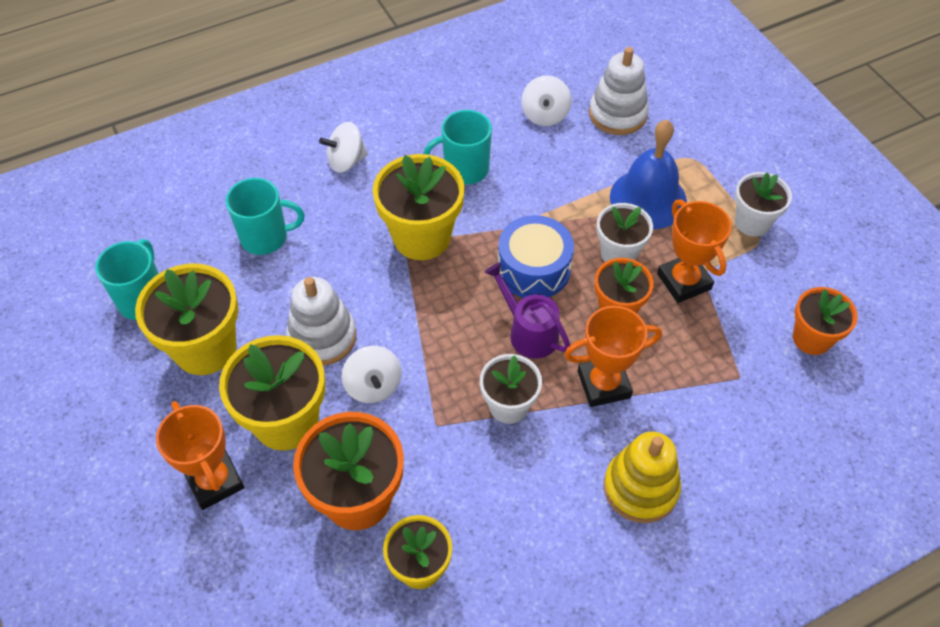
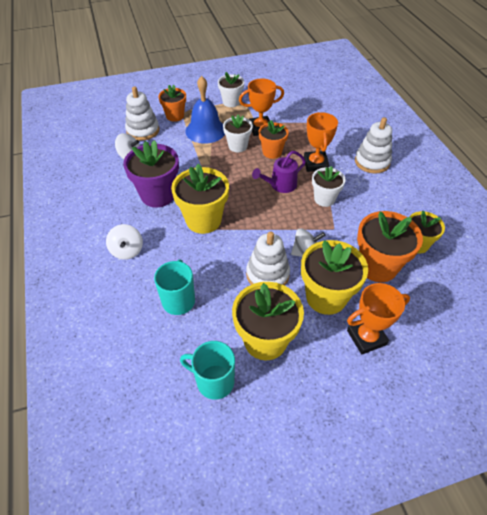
camera: 80 degrees left, 5 degrees down
turquoise mug [424,110,492,185] -> purple flower pot [123,140,179,208]
blue drum [498,215,574,298] -> none
yellow stacking toy [604,432,681,523] -> white stacking toy [355,117,392,174]
orange flower pot [793,287,858,355] -> orange flower pot moved to [158,85,186,122]

